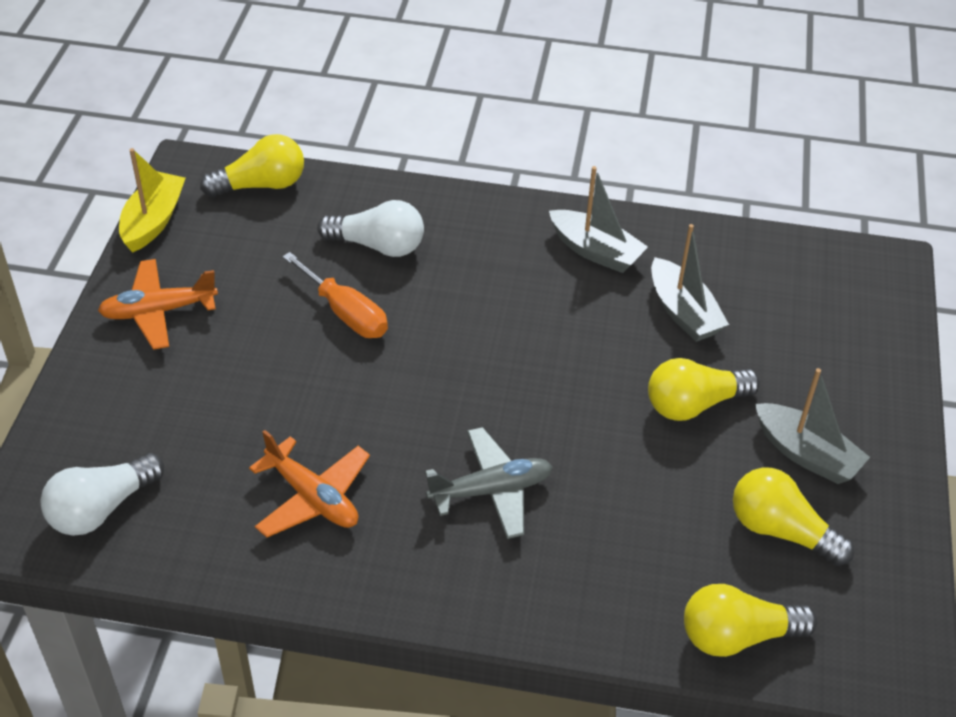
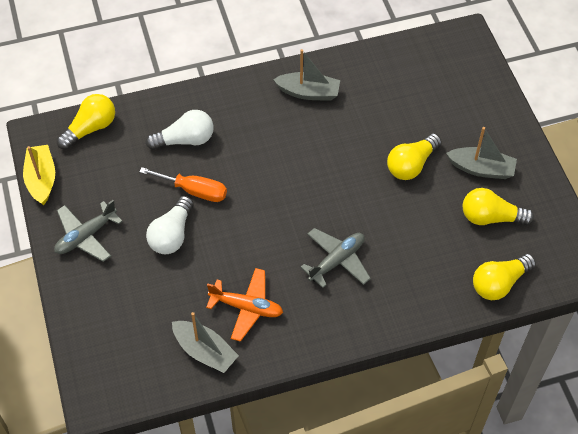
camera: 25 degrees left, 10 degrees up
white light bulb [40,453,164,536] -> white light bulb moved to [146,196,194,254]
orange plane [98,259,218,350] -> grey plane [54,200,123,262]
grey boat [651,224,729,342] -> grey boat moved to [172,312,239,373]

